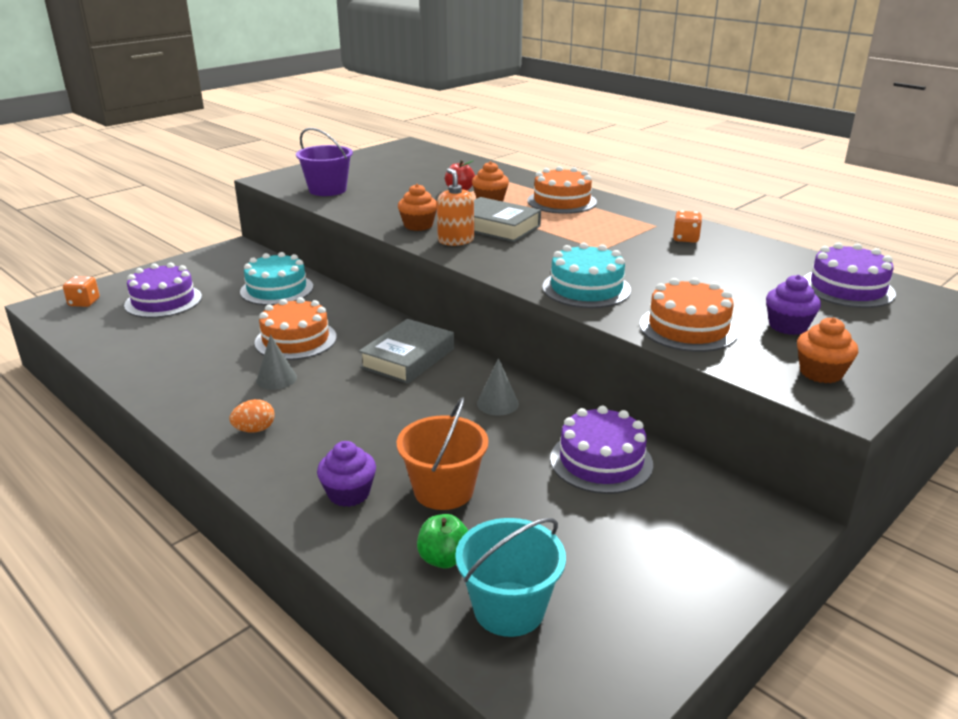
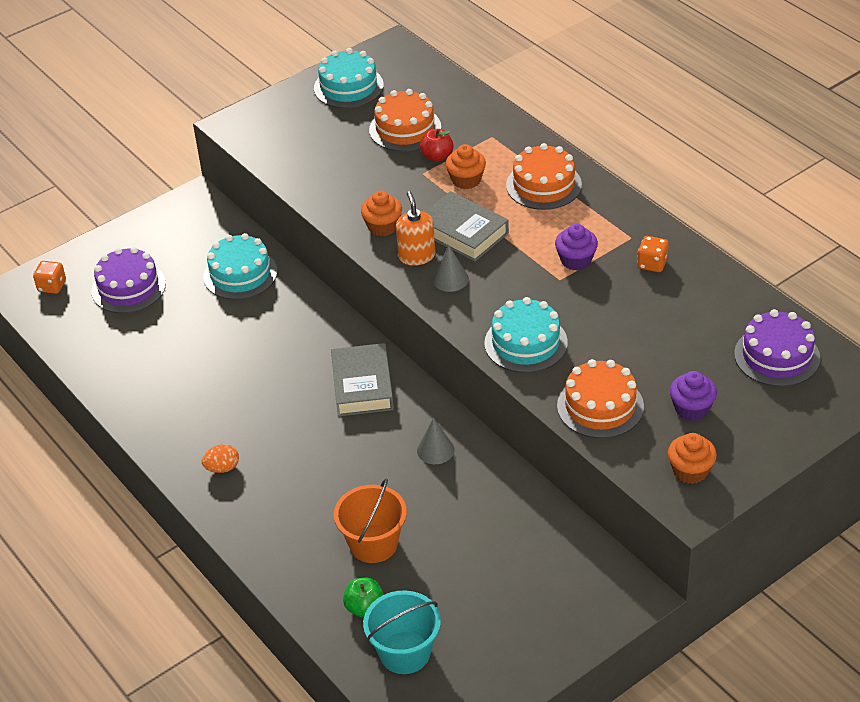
camera: 10 degrees right, 15 degrees up
orange cake [254,297,337,360] -> orange cake moved to [369,89,441,151]
grey cone [256,335,297,390] -> grey cone moved to [432,245,469,292]
purple bucket [296,128,353,196] -> none
purple cupcake [317,441,376,507] -> purple cupcake moved to [555,224,598,270]
grey book [359,319,454,384] -> grey book turned 45 degrees counterclockwise [331,343,394,416]
purple cake [550,406,653,494] -> none
none -> turquoise cake [314,48,384,108]

